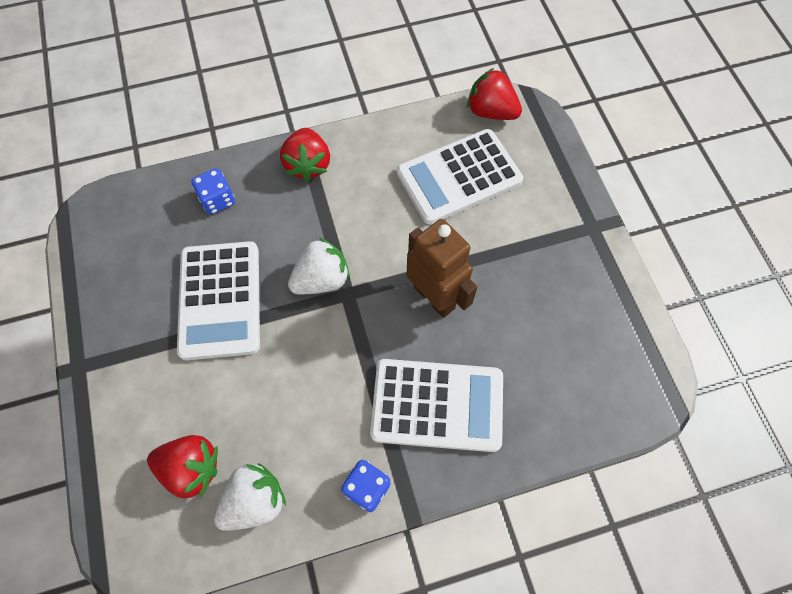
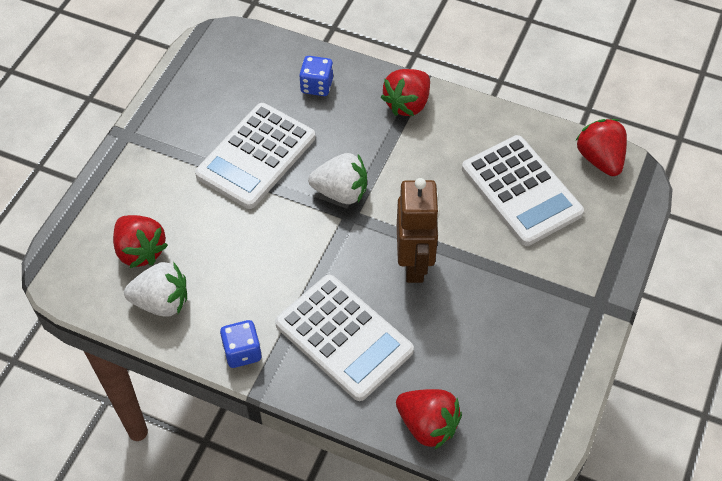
camera: 40 degrees right, 10 degrees down
white calculator [397,129,523,225] -> white calculator turned 135 degrees counterclockwise [462,135,584,246]
none -> red strawberry [396,389,462,449]

